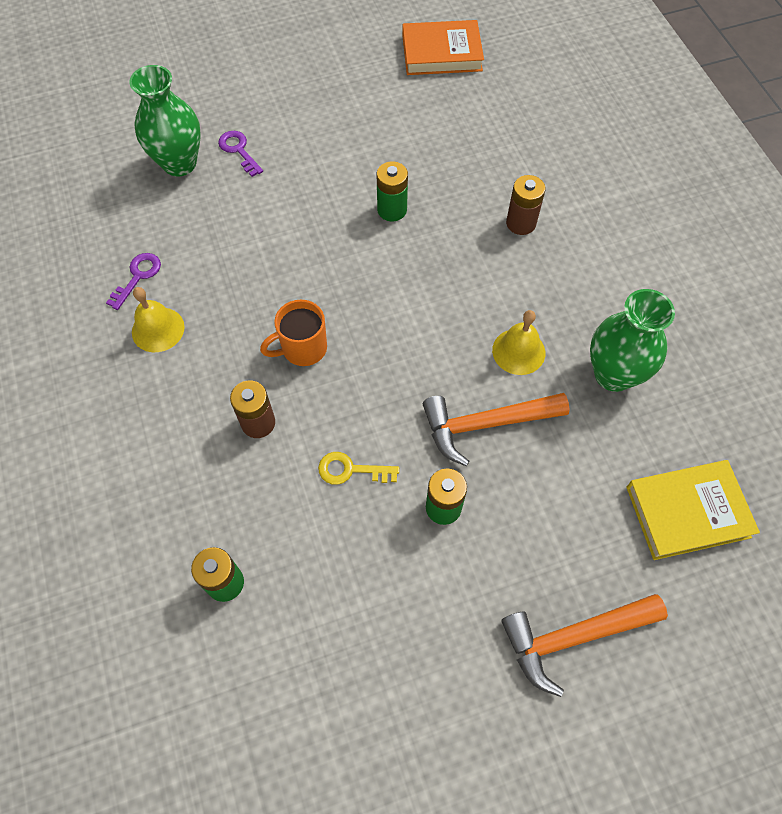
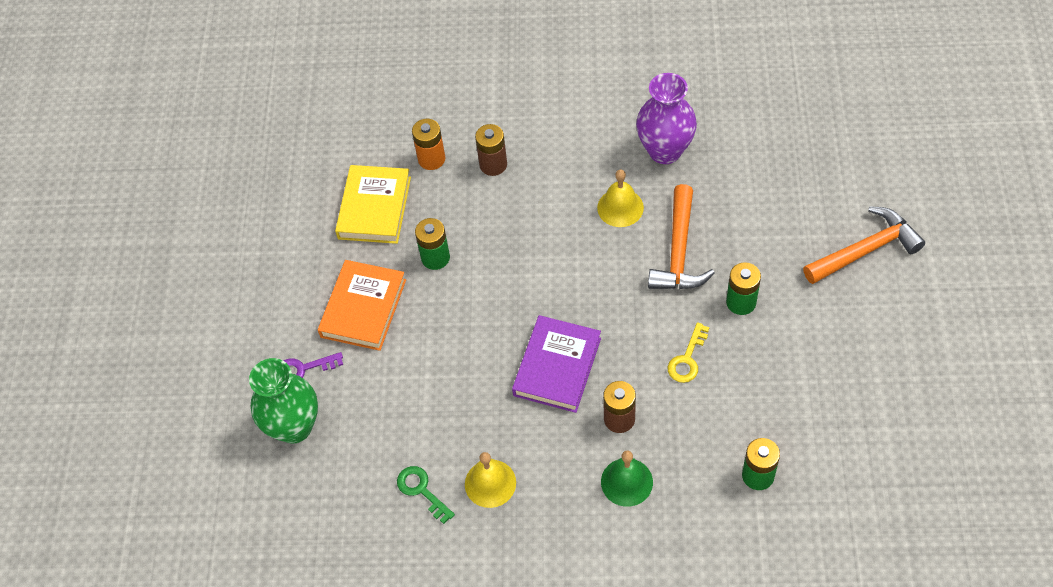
camera: 65 degrees left, 5 degrees down
purple key [106,253,161,310] -> green key [397,466,455,524]
orange mug [260,300,327,366] -> purple book [512,315,601,413]
orange book [402,20,484,75] -> orange book moved to [318,260,406,351]
orange hammer [501,594,668,697] -> orange hammer turned 120 degrees counterclockwise [803,206,925,284]
green vase [590,289,675,392] -> purple vase [636,73,697,164]
yellow book [626,460,760,560] -> yellow book moved to [335,165,411,244]
none -> orange battery [412,119,446,170]
none -> green bell [601,450,653,507]

